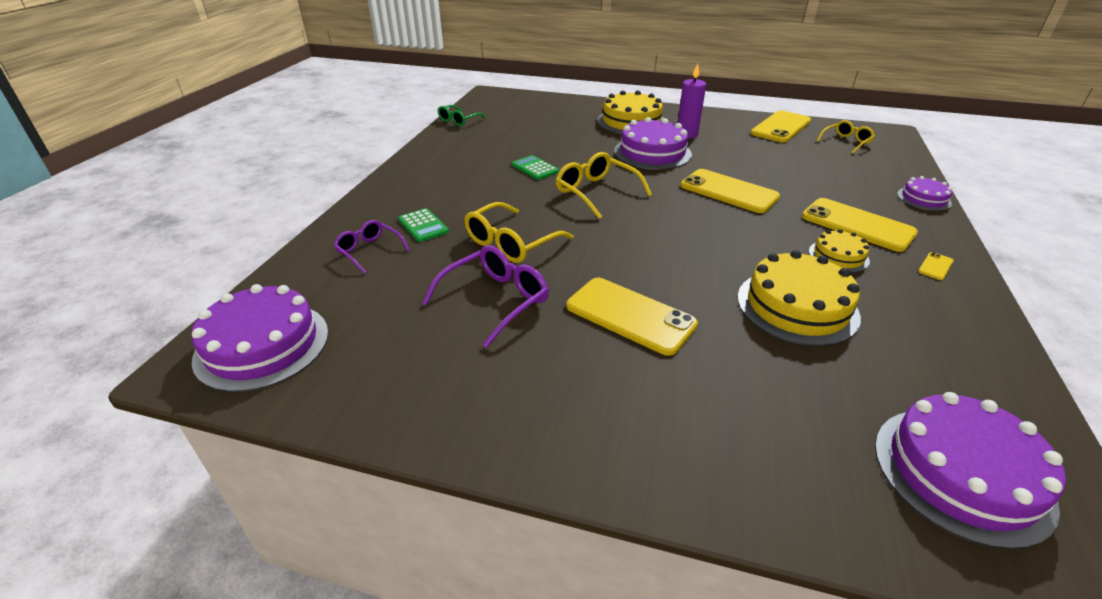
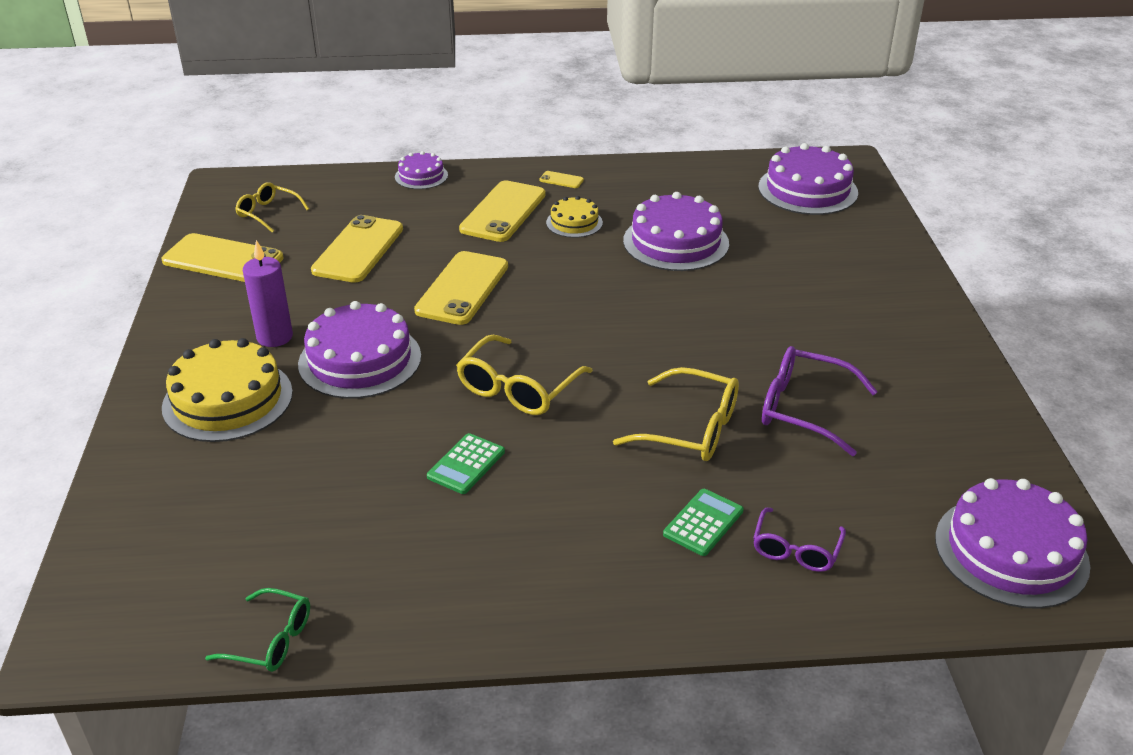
camera: 110 degrees left, 0 degrees up
yellow phone [567,278,698,356] -> yellow phone moved to [311,215,403,283]
yellow cake [737,250,861,346] -> purple cake [623,192,729,271]

